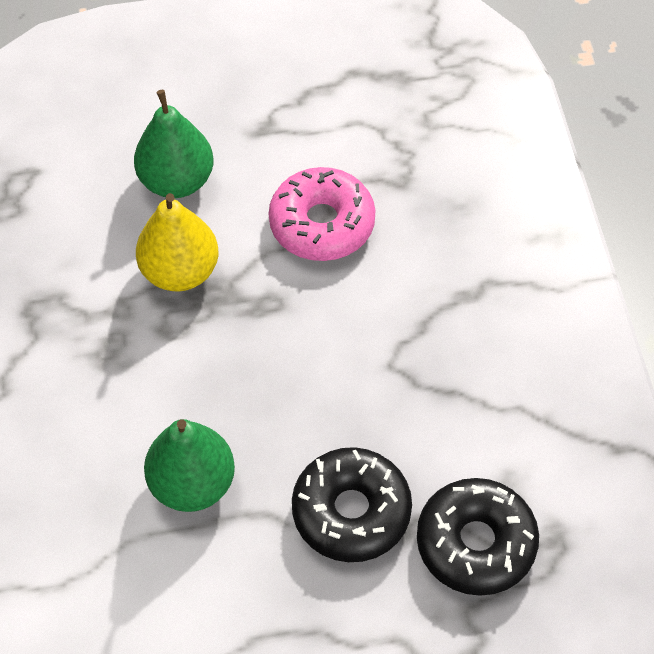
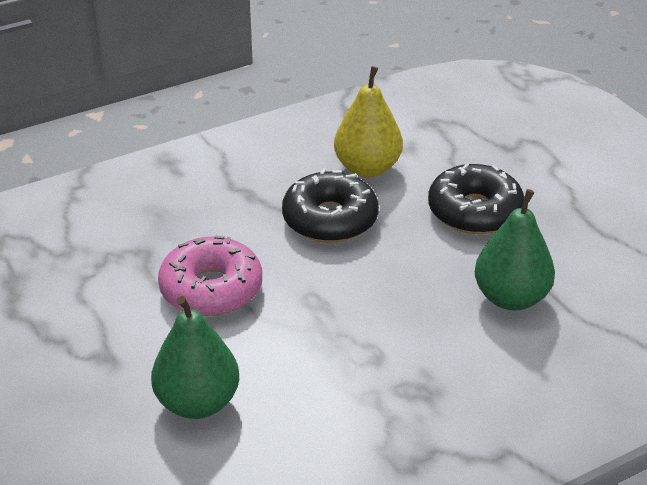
camera: 110 degrees left, 20 degrees down
yellow pear [136,193,219,291] -> yellow pear moved to [334,66,403,177]
black donut [417,478,539,596] -> black donut moved to [282,168,379,243]

